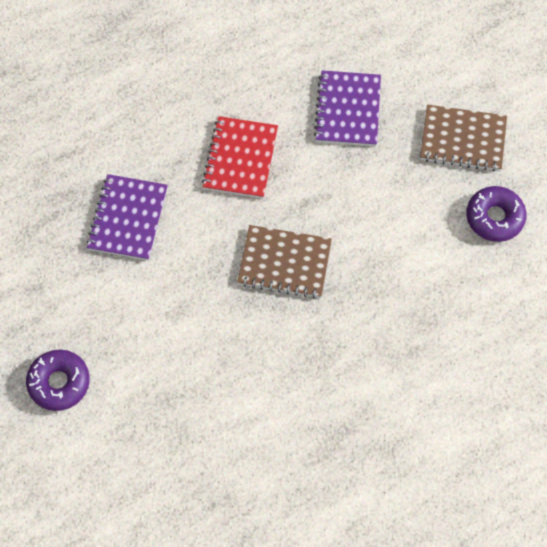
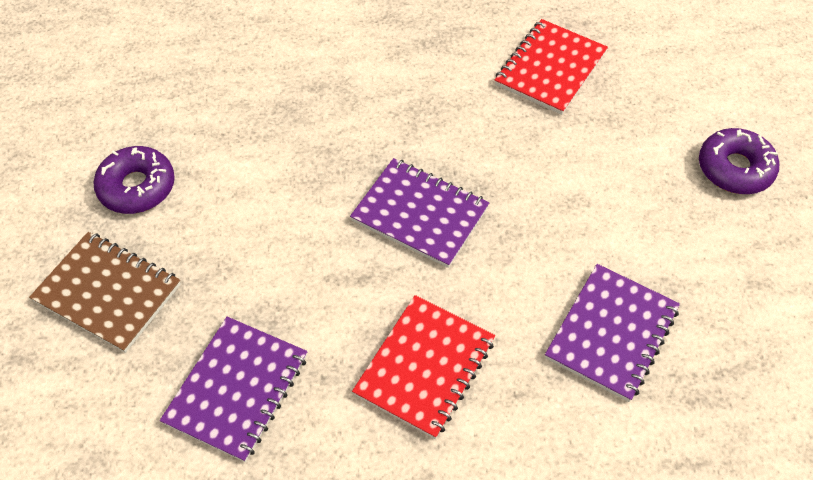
camera: 160 degrees left, 10 degrees down
brown notebook [237,225,332,299] -> purple notebook [350,158,489,268]
none -> red notebook [495,19,608,115]

